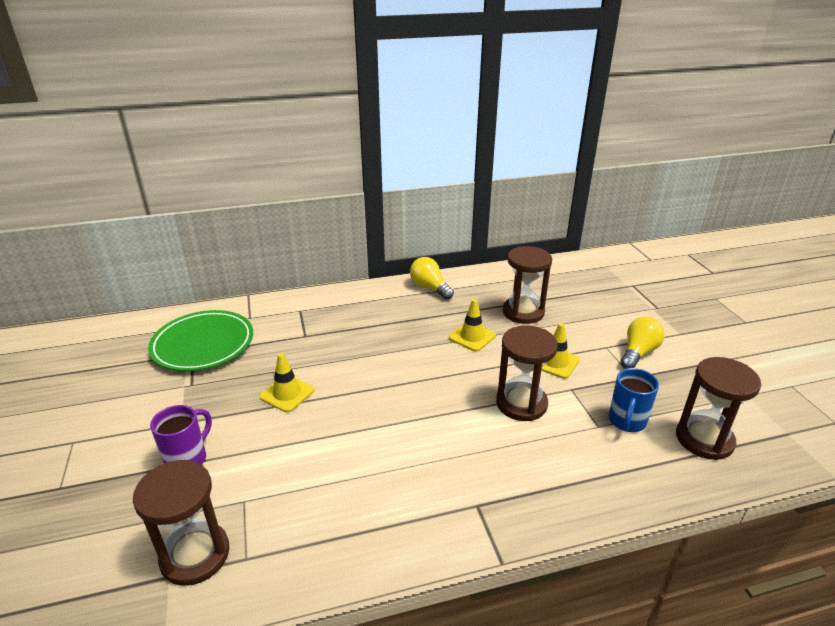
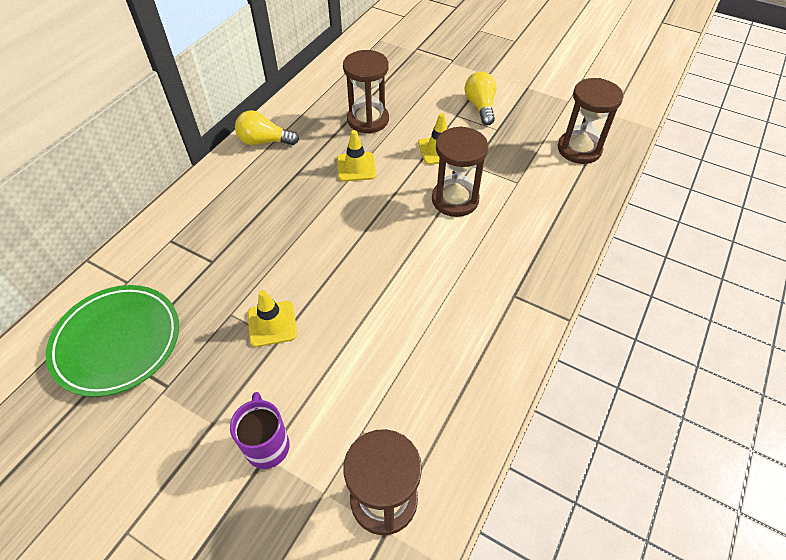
camera: 45 degrees left, 20 degrees up
blue mug [609,368,659,432] -> none

